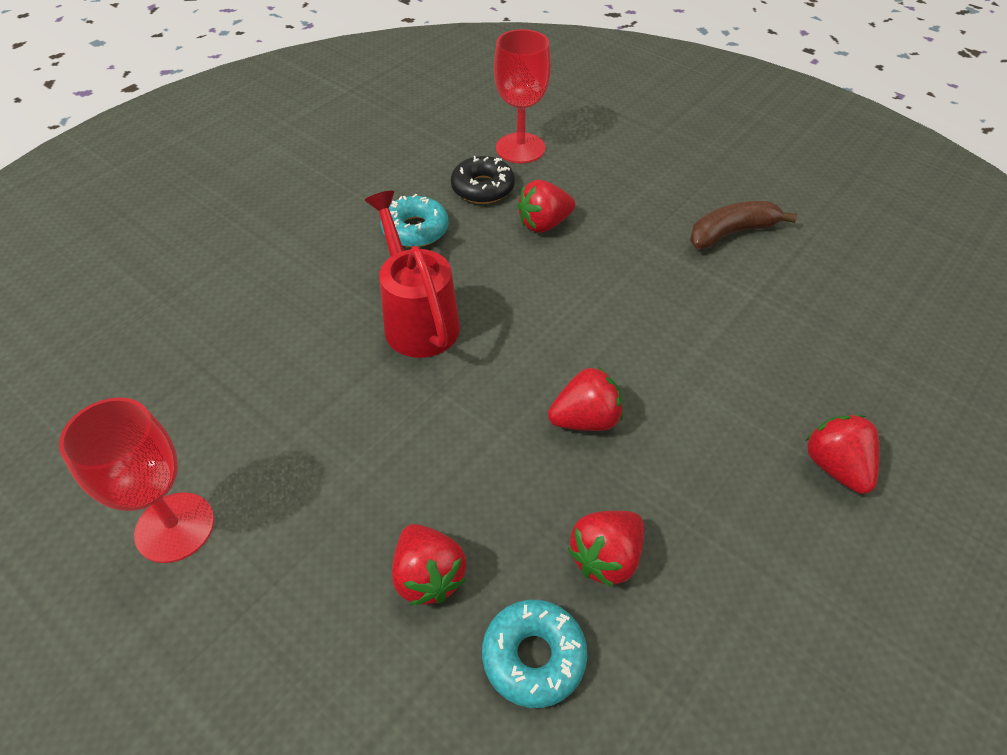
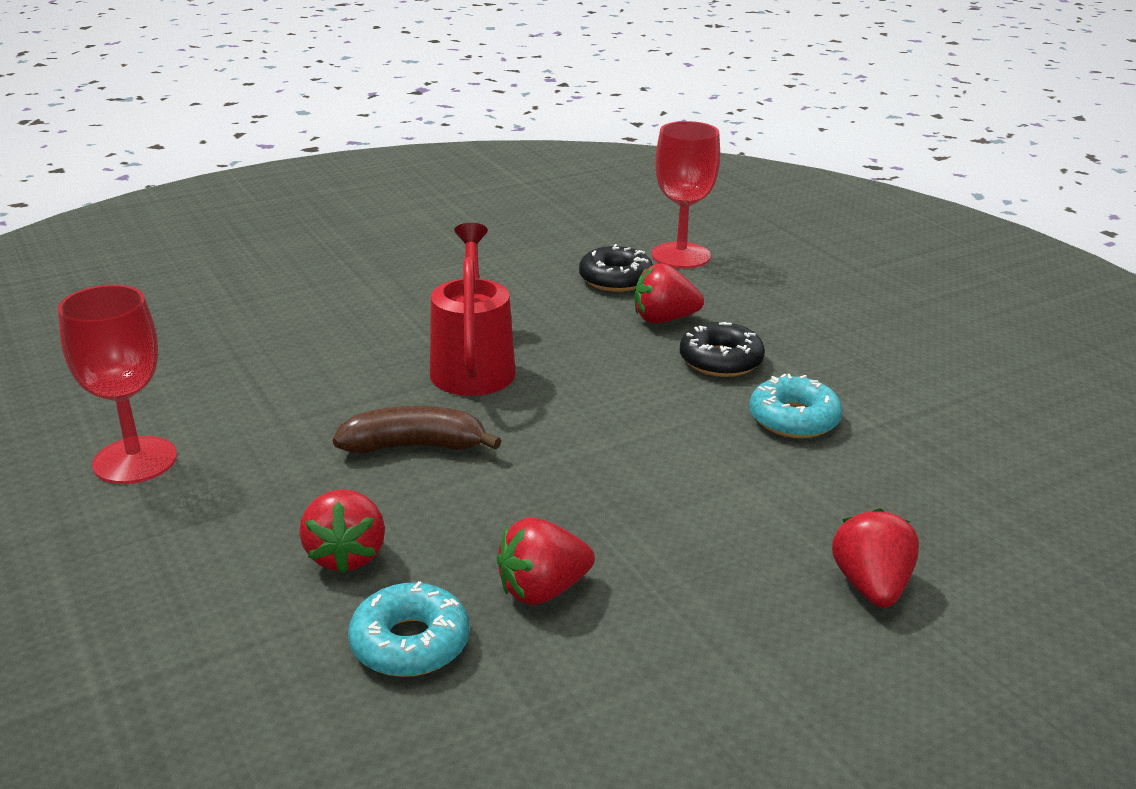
camera: 20 degrees right, 20 degrees down
turquoise donut [381,194,449,247] -> turquoise donut moved to [749,374,843,438]
red strawberry [548,367,623,431] -> none
brown banana [690,201,797,249] -> brown banana moved to [333,406,501,453]
none -> black donut [680,322,765,377]

